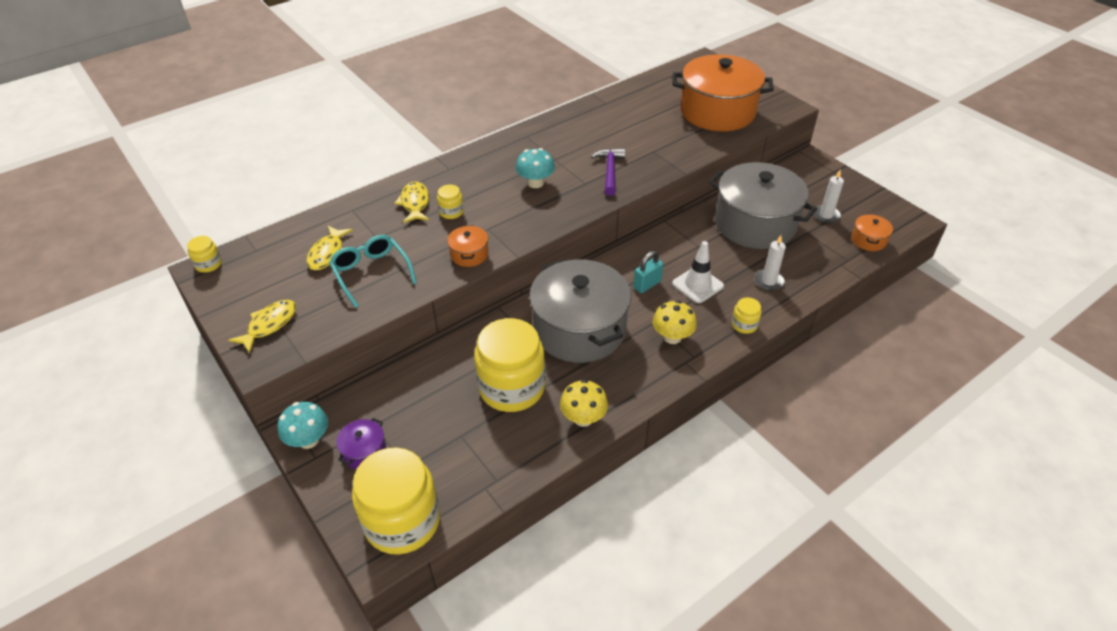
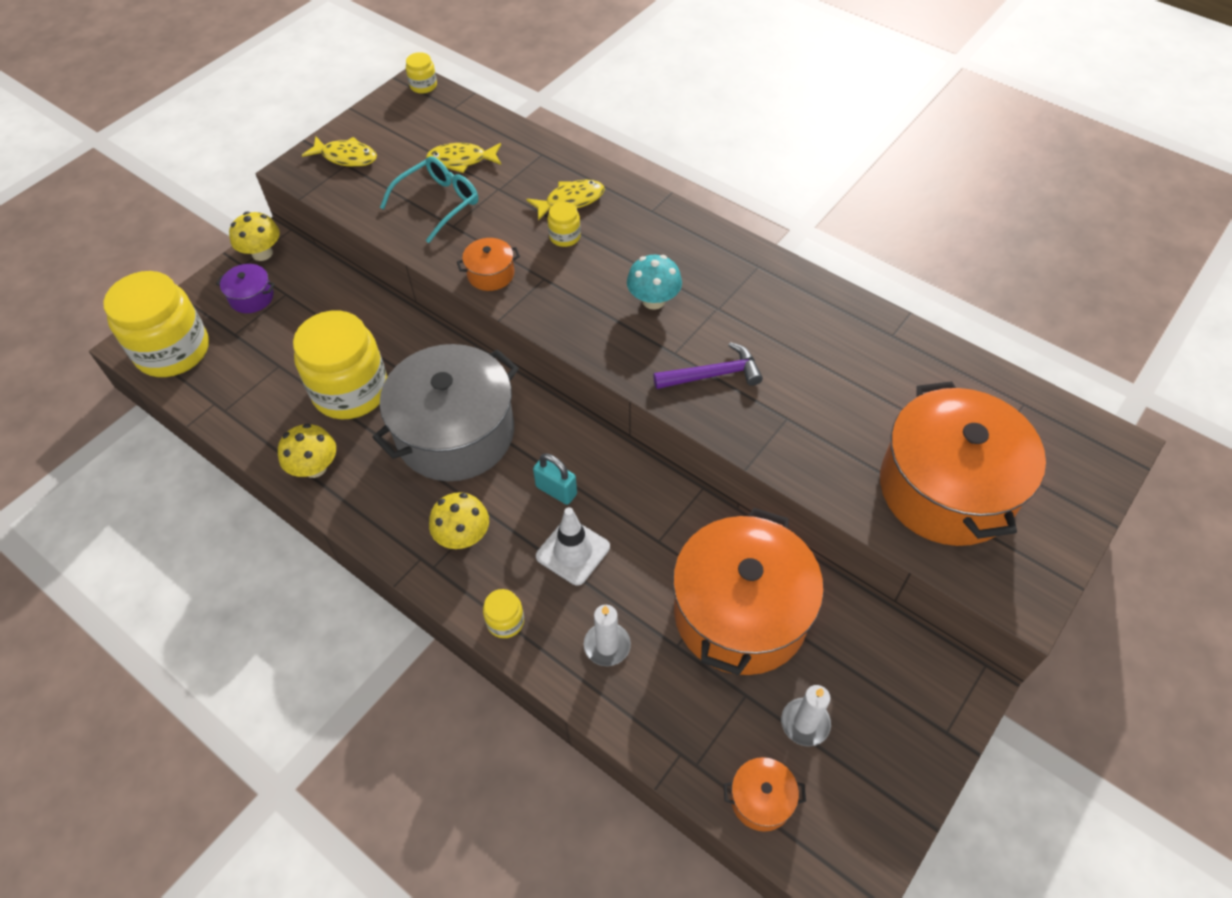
camera: 75 degrees right, 10 degrees up
turquoise mushroom [278,402,328,449] -> yellow mushroom [229,211,280,261]
grey pot [709,162,817,249] -> orange pot [673,508,824,675]

